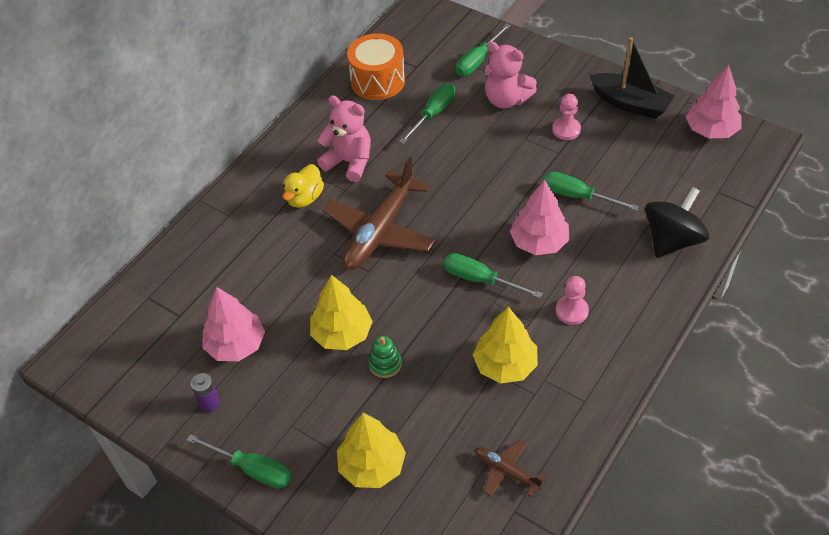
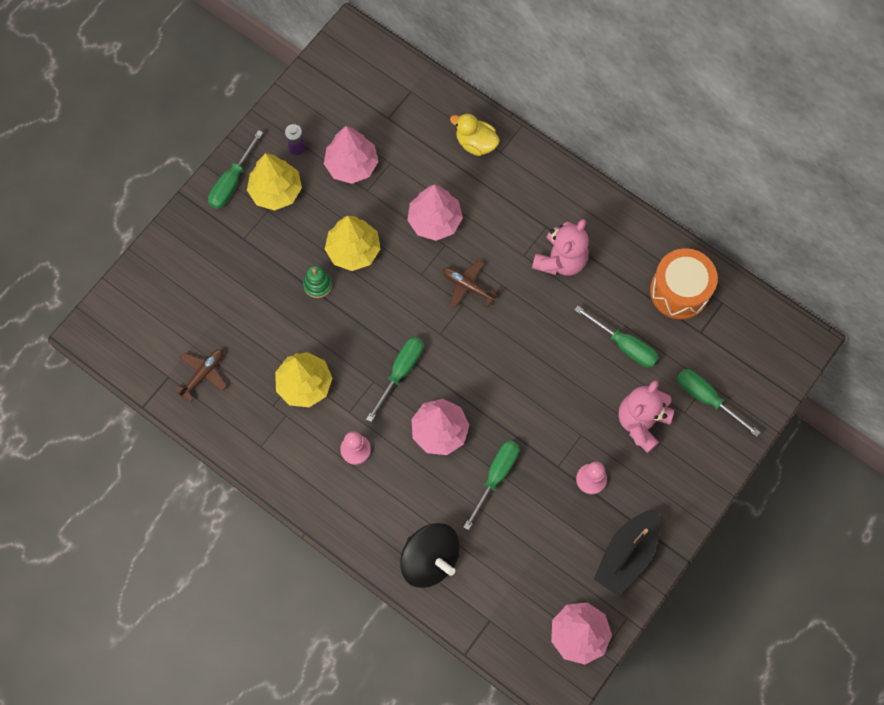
camera: 90 degrees right, 20 degrees up
yellow duck [283,164,324,208] -> yellow duck moved to [450,113,500,156]
brown plane [323,157,436,270] -> brown plane [442,260,499,308], size x0.48
yellow tree [337,413,406,488] -> yellow tree moved to [247,153,302,210]
none -> pink tree [407,184,463,241]

